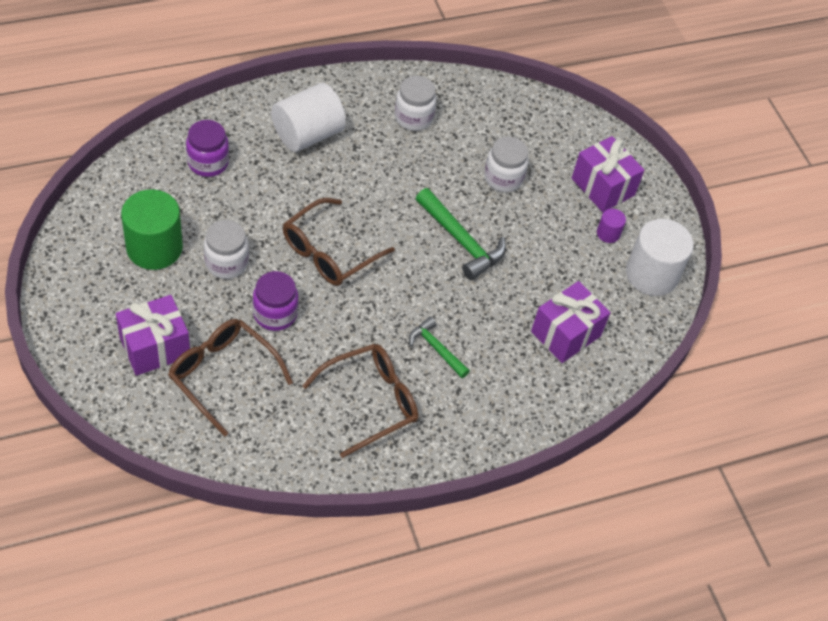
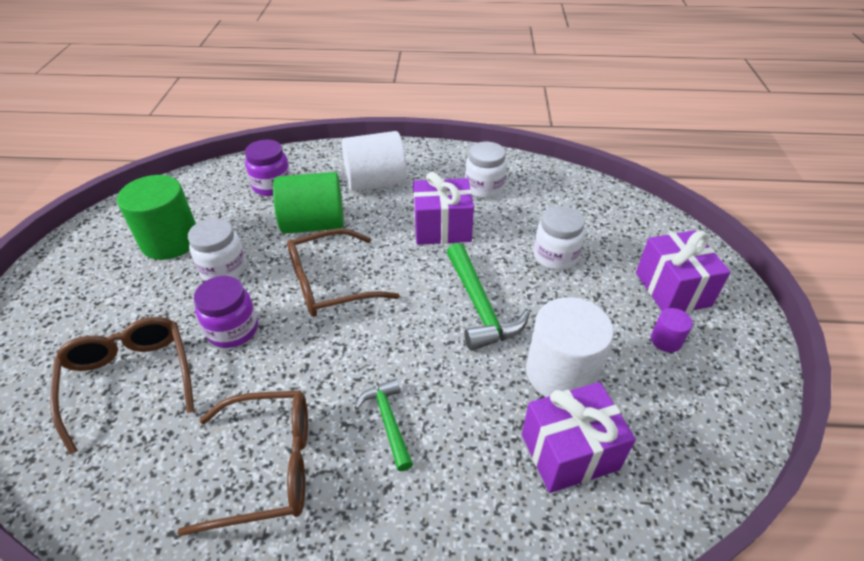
camera: 30 degrees right, 10 degrees down
purple gift [116,295,190,376] -> purple gift moved to [413,172,474,245]
white cylinder [626,219,694,296] -> white cylinder moved to [526,297,614,397]
none -> green cylinder [273,172,344,234]

